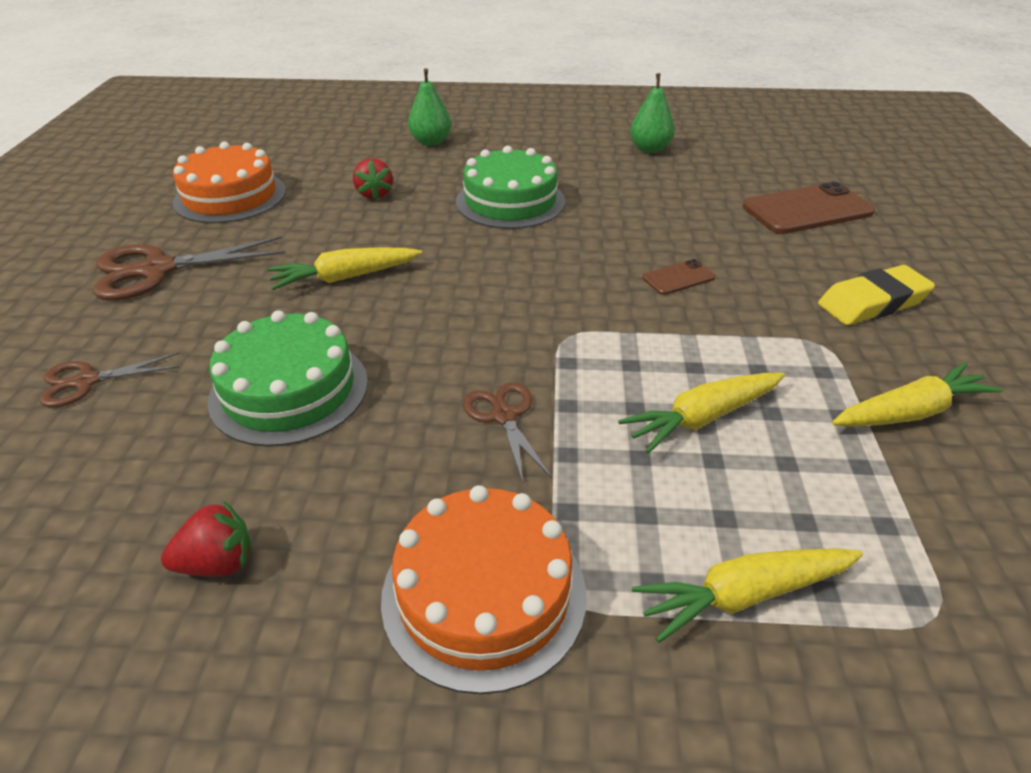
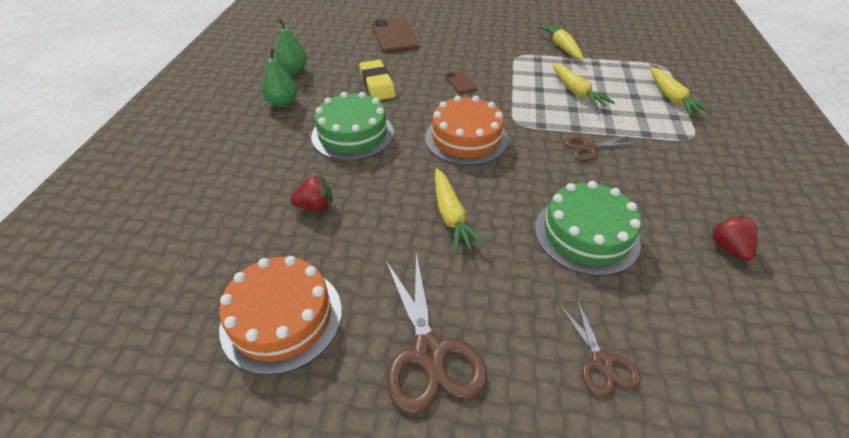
camera: 85 degrees left, 5 degrees up
orange cake [381,485,587,694] -> orange cake moved to [425,96,508,165]
green pear [408,68,451,146] -> green pear moved to [262,48,298,107]
yellow eraser [818,265,935,325] -> yellow eraser moved to [359,60,396,100]

